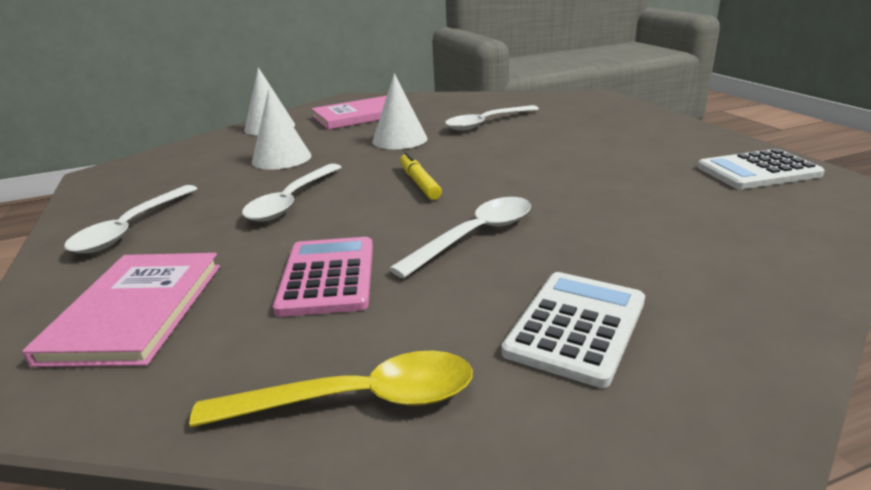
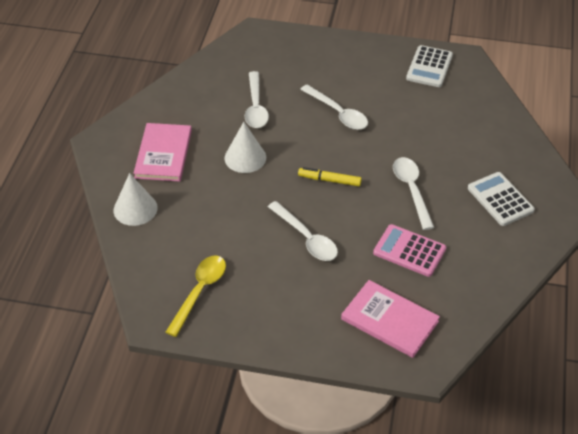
camera: 60 degrees left, 20 degrees up
white spoon [64,185,198,253] -> white spoon moved to [300,85,368,130]
yellow spoon [189,351,473,427] -> yellow spoon moved to [166,255,226,337]
white cone [252,89,311,170] -> none

